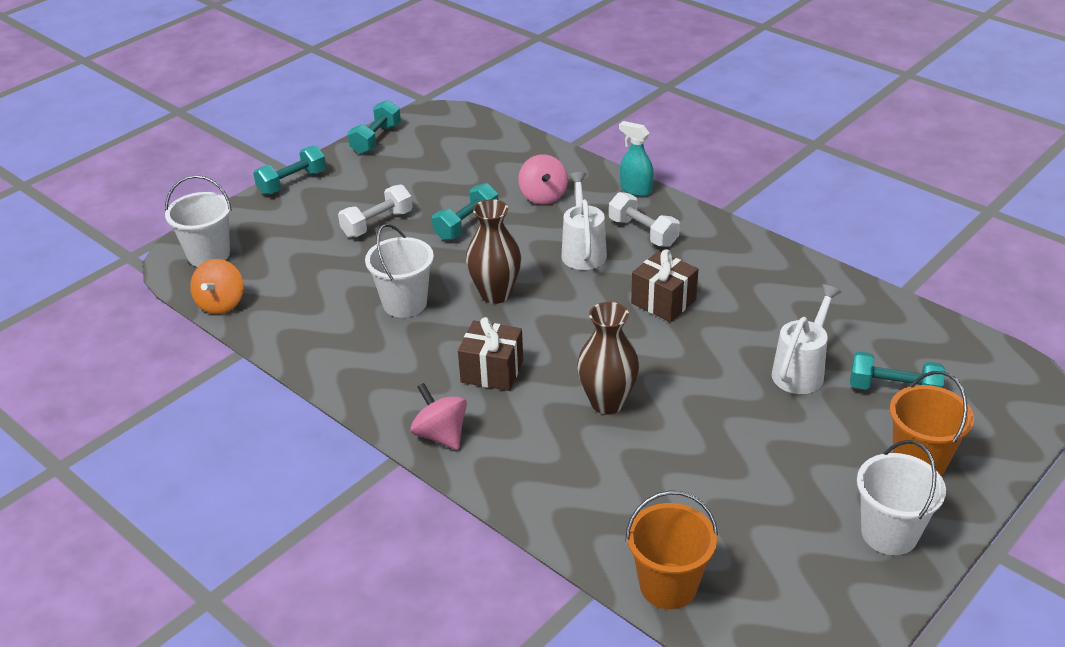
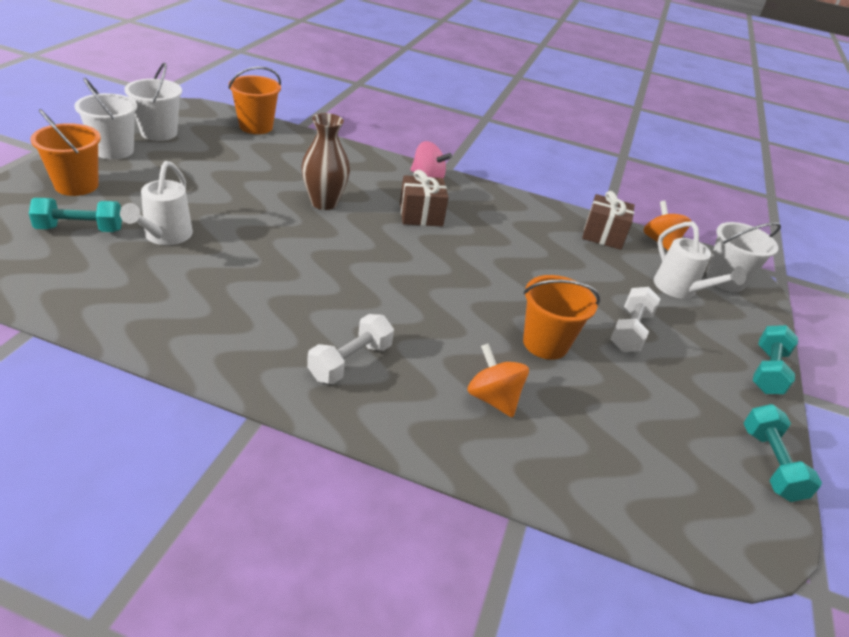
camera: 150 degrees right, 0 degrees up
white bucket [365,224,434,318] -> white bucket moved to [124,63,182,141]
turquoise dumbbell [432,183,498,241] -> orange bucket [523,275,600,360]
brown vase [466,199,521,304] -> none
pink spinning top [518,154,568,205] -> orange spinning top [467,343,529,418]
white watering can [561,172,607,270] -> white watering can moved to [654,222,746,299]
white dumbbell [609,192,680,247] -> white dumbbell turned 75 degrees counterclockwise [307,314,394,384]
turquoise spray bottle [619,121,654,197] -> none
brown gift [631,250,698,322] -> brown gift moved to [582,191,635,250]

